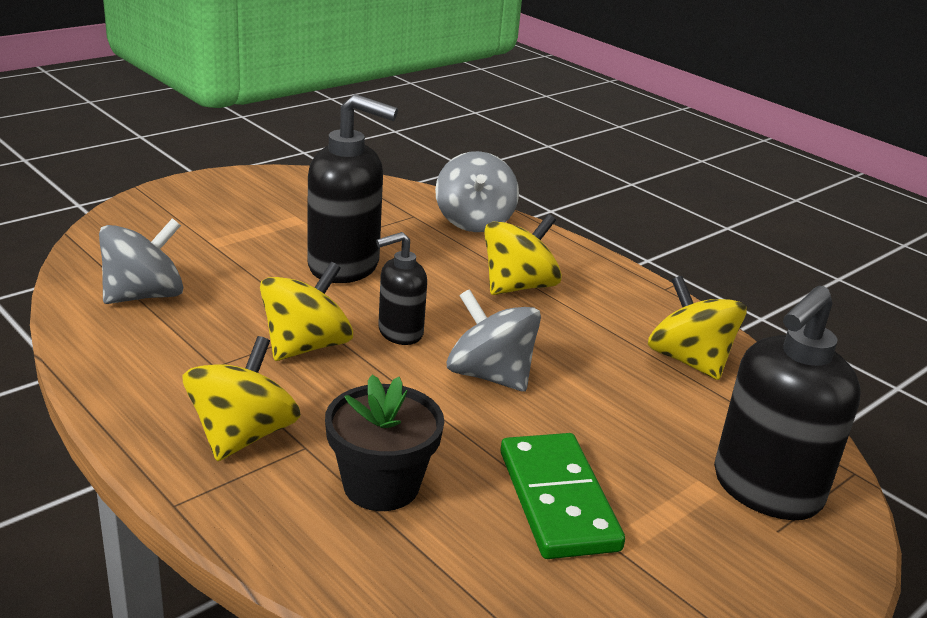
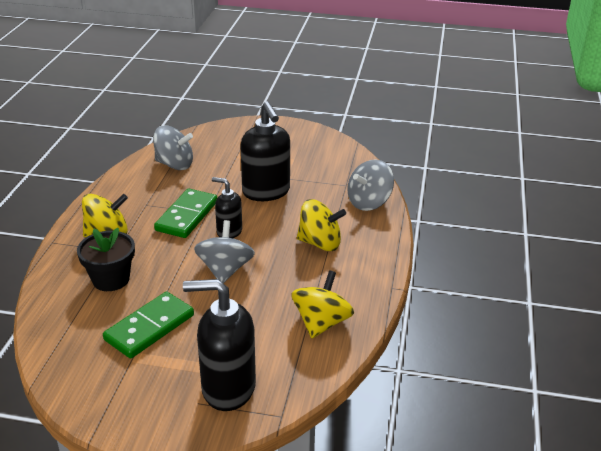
camera: 55 degrees right, 5 degrees up
yellow spinning top [260,262,353,361] -> green domino [154,188,218,238]

